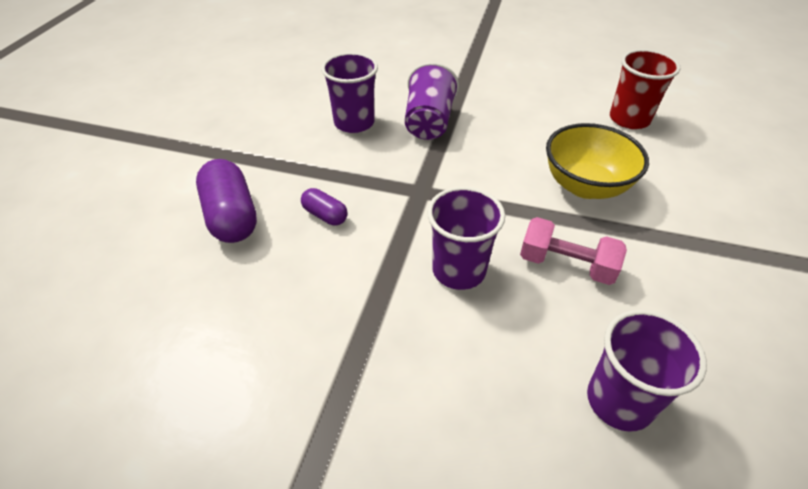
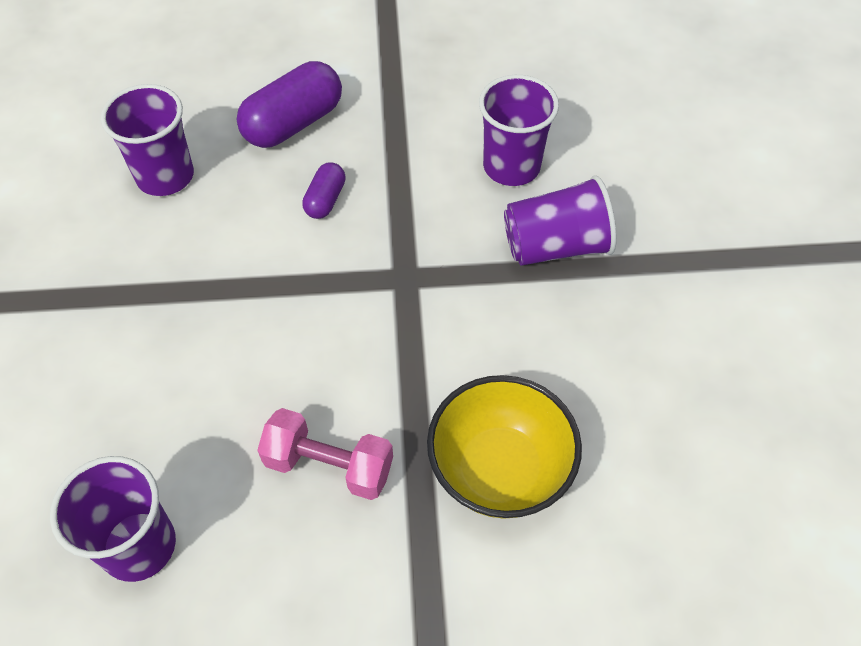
camera: 70 degrees right, 10 degrees up
purple cup [427,187,505,290] -> purple cup moved to [101,84,194,196]
pink dumbbell [520,217,627,285] -> pink dumbbell turned 75 degrees counterclockwise [257,408,393,500]
red cup [610,49,680,129] -> none

